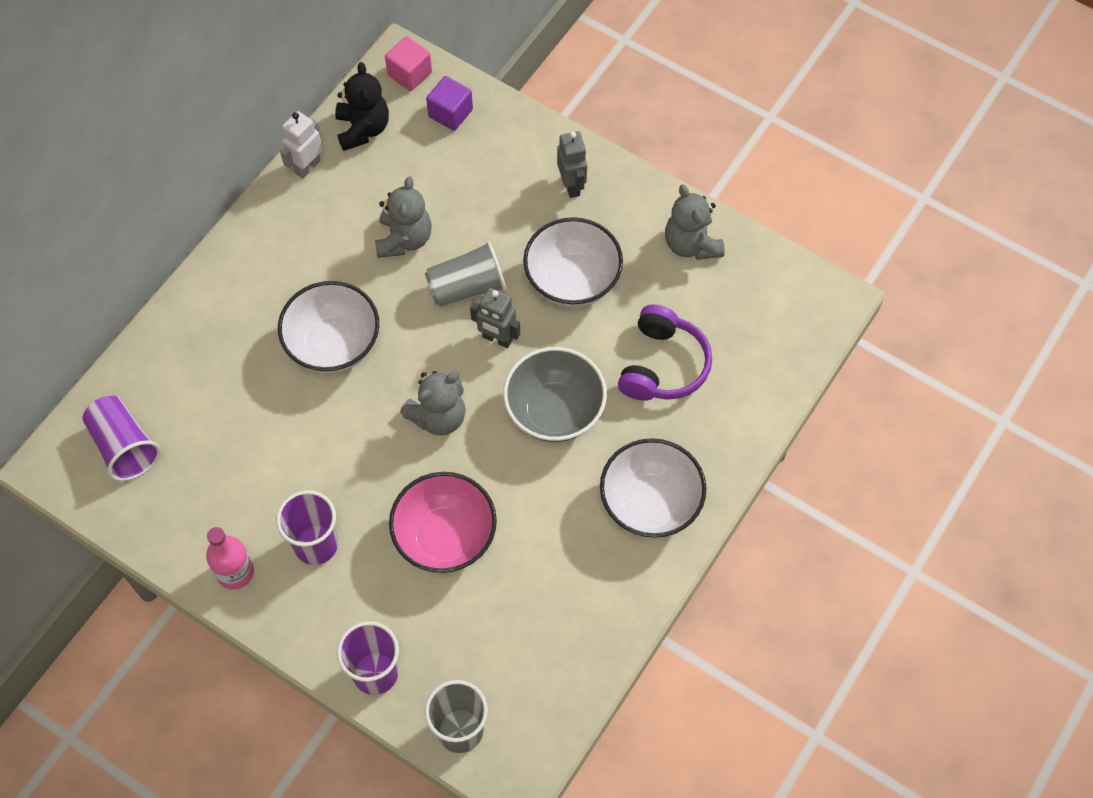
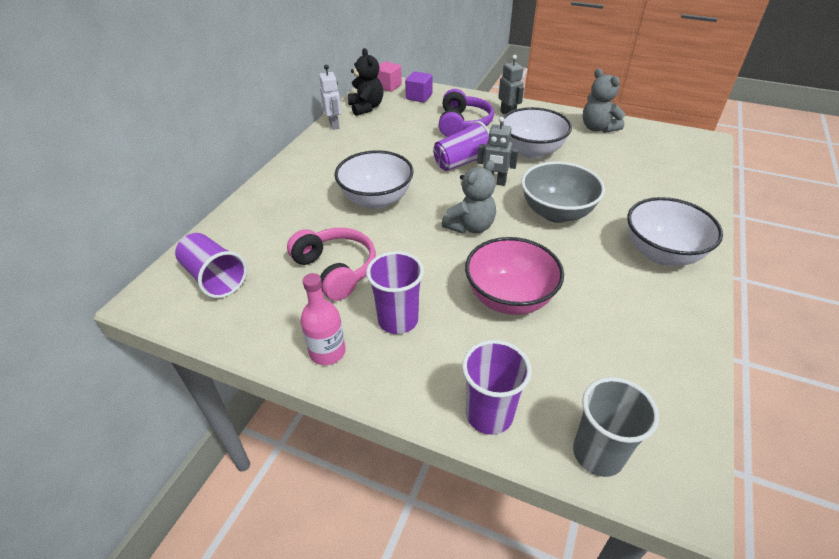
camera: 10 degrees left, 20 degrees down
white robot [280,111,323,179] -> white robot turned 135 degrees clockwise [319,65,342,130]
grey teddy bear [375,177,431,258] -> none
grey cup [425,241,507,308] -> purple cup [433,121,490,171]
purple headphones [618,304,712,401] -> purple headphones moved to [439,89,494,137]
none -> pink headphones [287,228,376,301]

